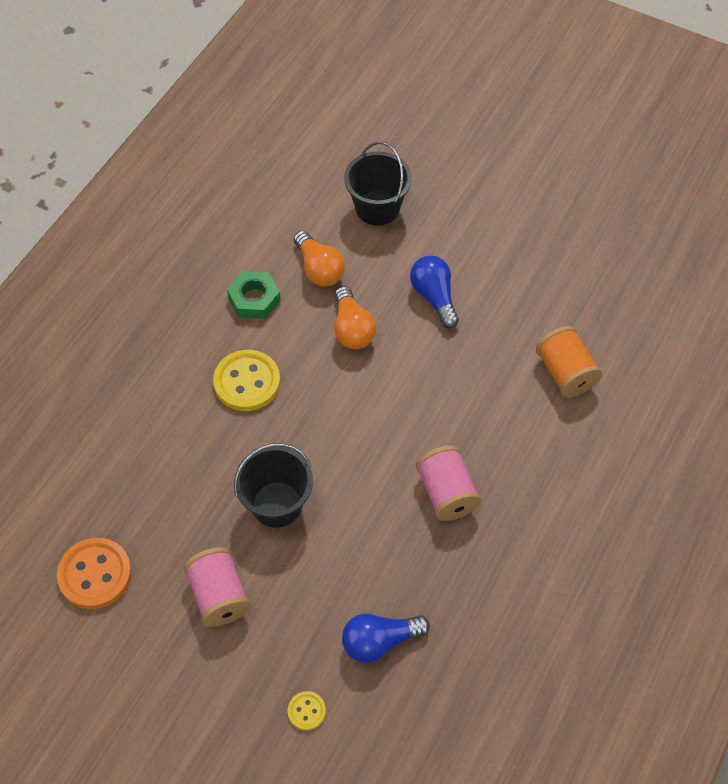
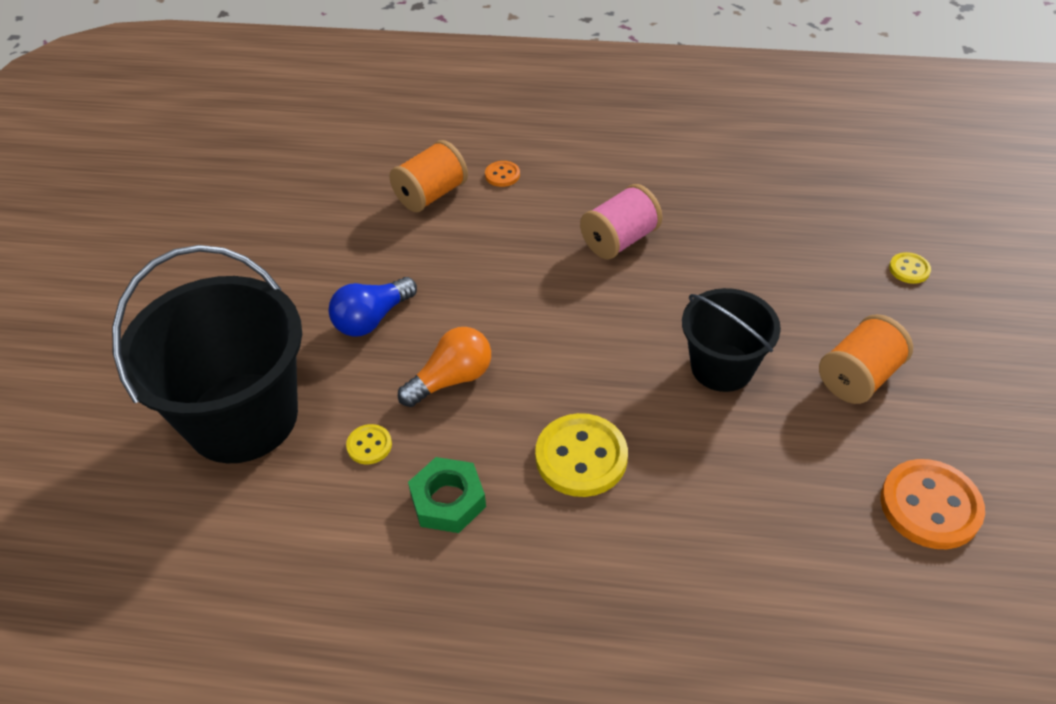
camera: 110 degrees left, 10 degrees down
pink spool [183,547,251,627] -> orange spool [819,314,913,404]
orange light bulb [294,231,345,286] -> yellow button [346,424,392,464]
blue light bulb [342,614,430,663] -> none
black bucket [344,142,412,226] -> black bucket [112,245,302,463], size x1.74
none -> orange button [485,161,520,187]

